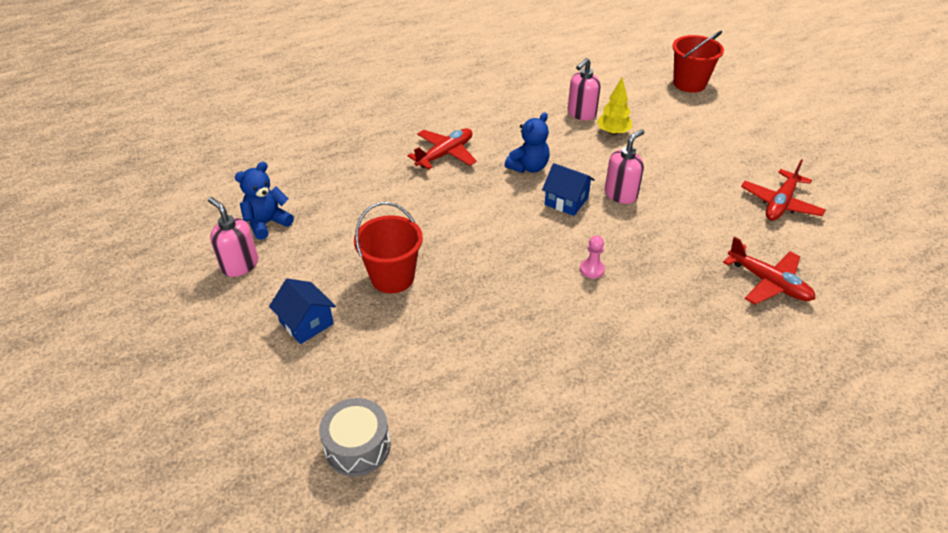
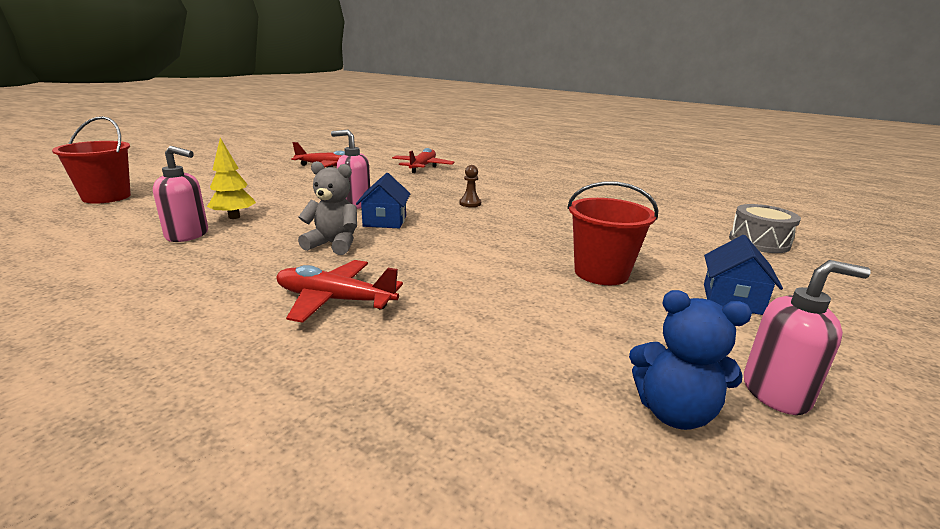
camera: 120 degrees left, 20 degrees down
pink soap dispenser [208,197,258,277] -> pink soap dispenser turned 105 degrees counterclockwise [744,260,871,415]
blue teddy bear [505,112,550,173] -> grey teddy bear [298,161,357,255]
pink pawn [580,236,605,279] -> brown pawn [459,165,481,207]

